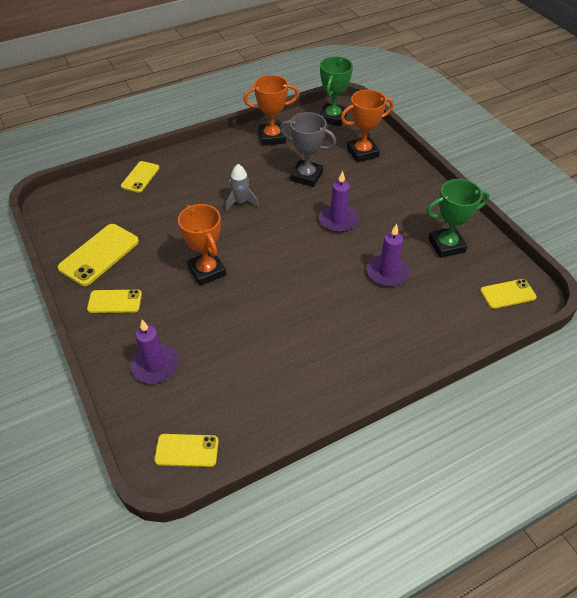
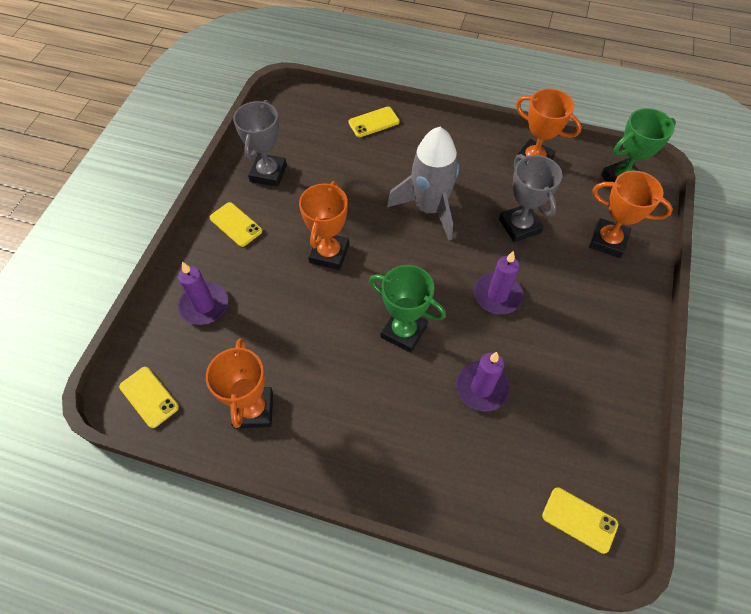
camera: 45 degrees right, 10 degrees up
yellow phone [58,224,139,286] -> grey trophy [233,100,287,187]
grey rocket [225,164,259,211] -> grey rocket [387,127,459,241], size x1.93
green trophy [427,179,489,258] -> green trophy moved to [369,265,446,353]
none -> orange trophy [206,338,273,429]

